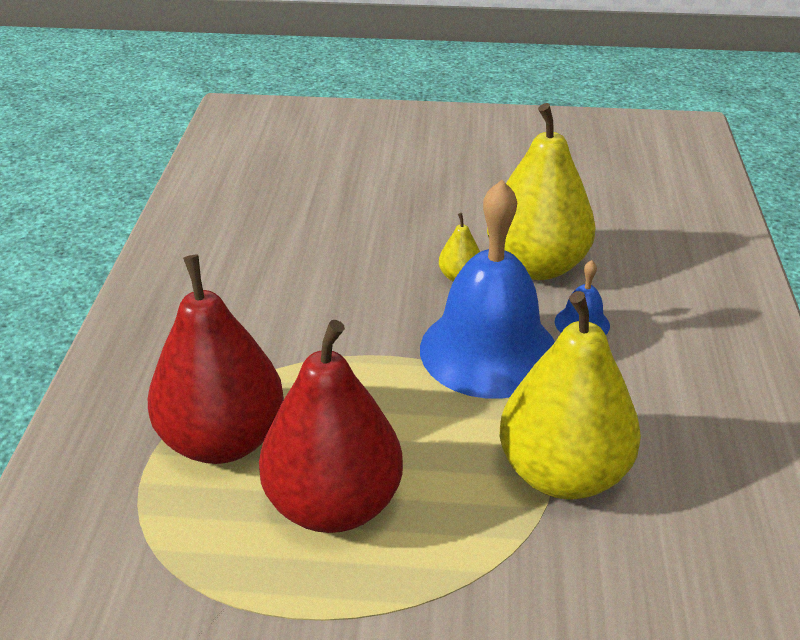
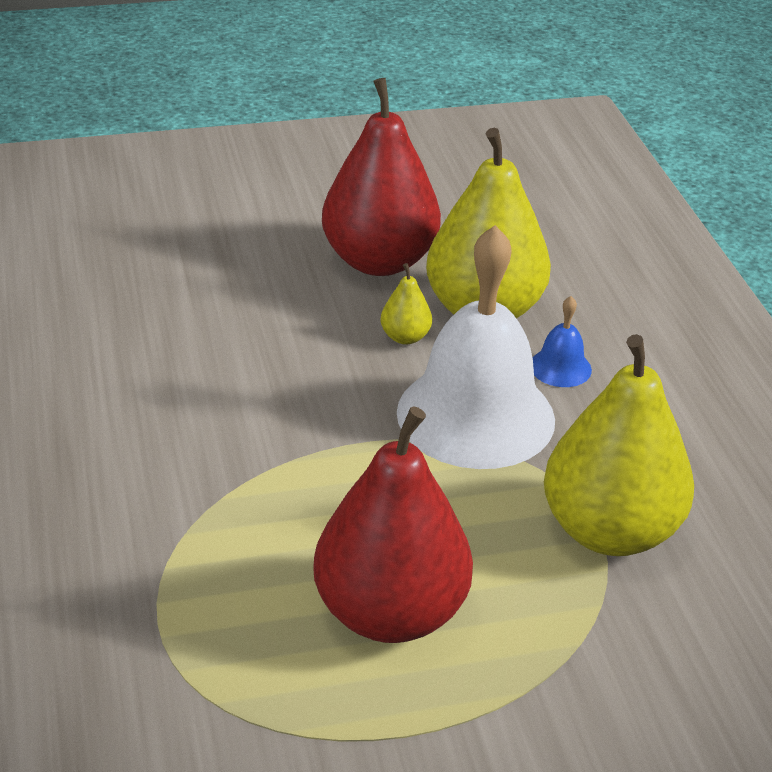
camera: 20 degrees left, 0 degrees up
red pear [148,255,284,464] -> red pear moved to [322,78,441,276]
blue bell [420,180,555,399] -> white bell [397,225,555,469]

